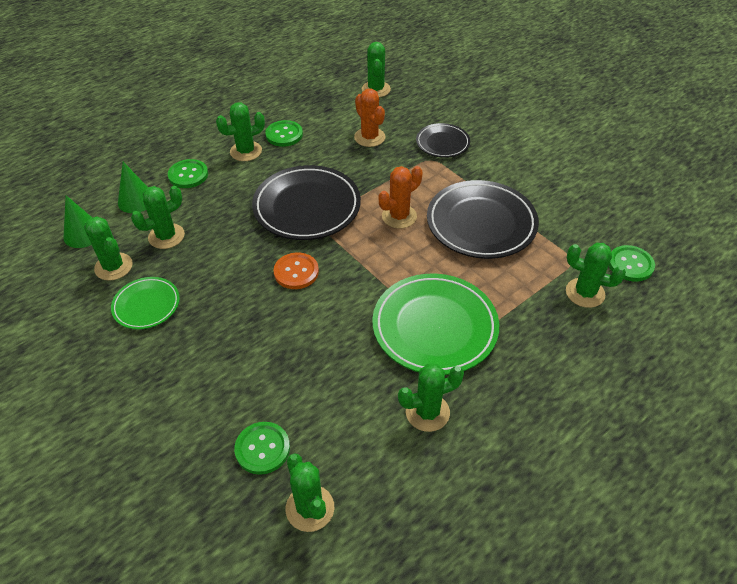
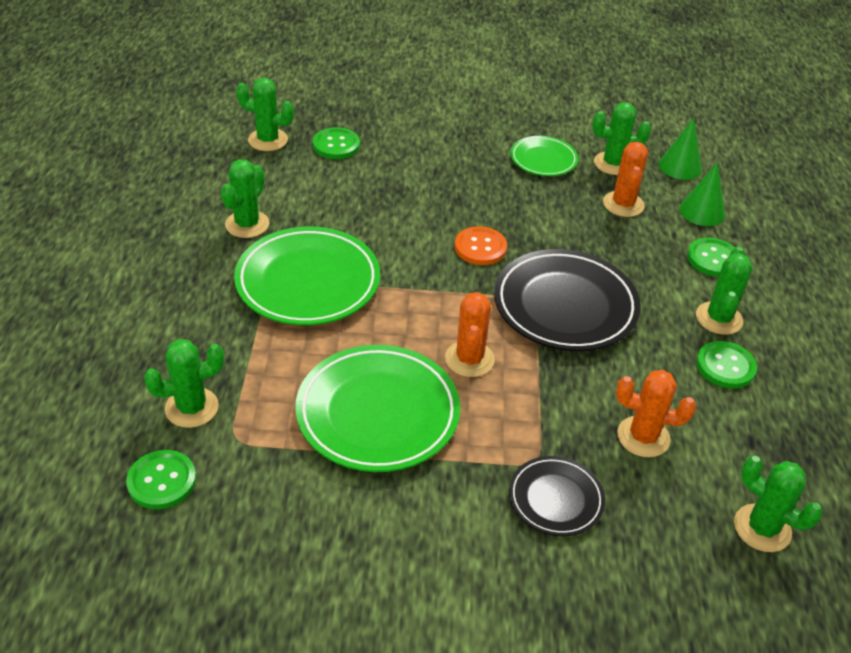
camera: 130 degrees right, 5 degrees down
green cactus [131,186,185,249] -> orange cactus [603,142,648,217]
black plate [427,180,539,259] -> green plate [295,345,460,472]

